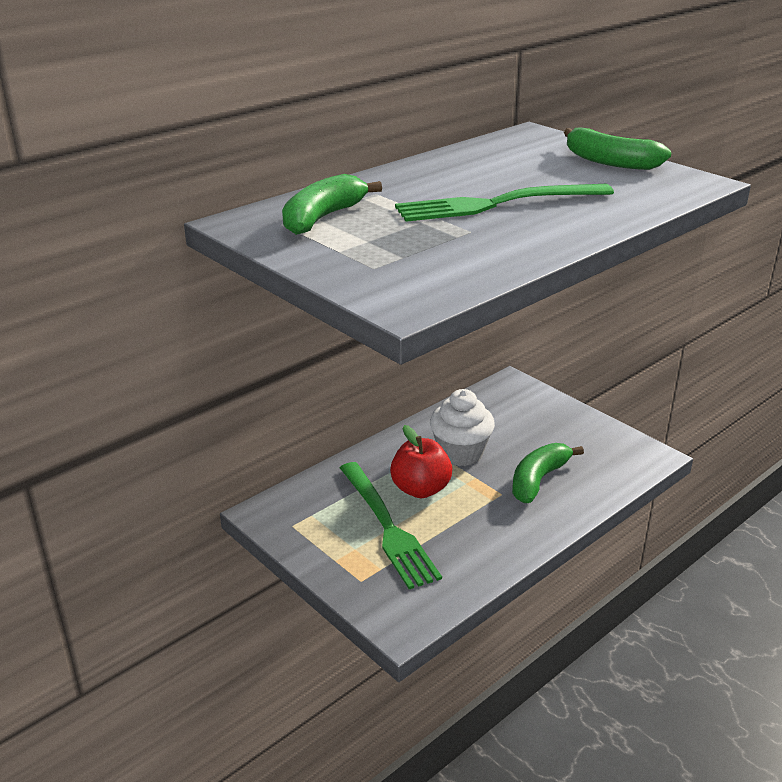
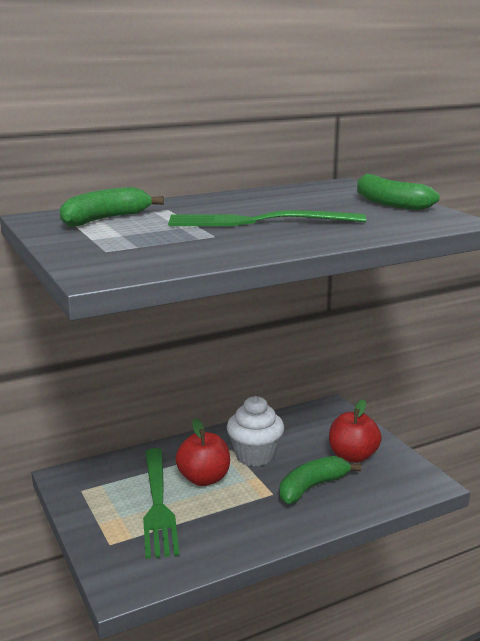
camera: 15 degrees right, 10 degrees down
none -> red apple [329,399,382,463]

